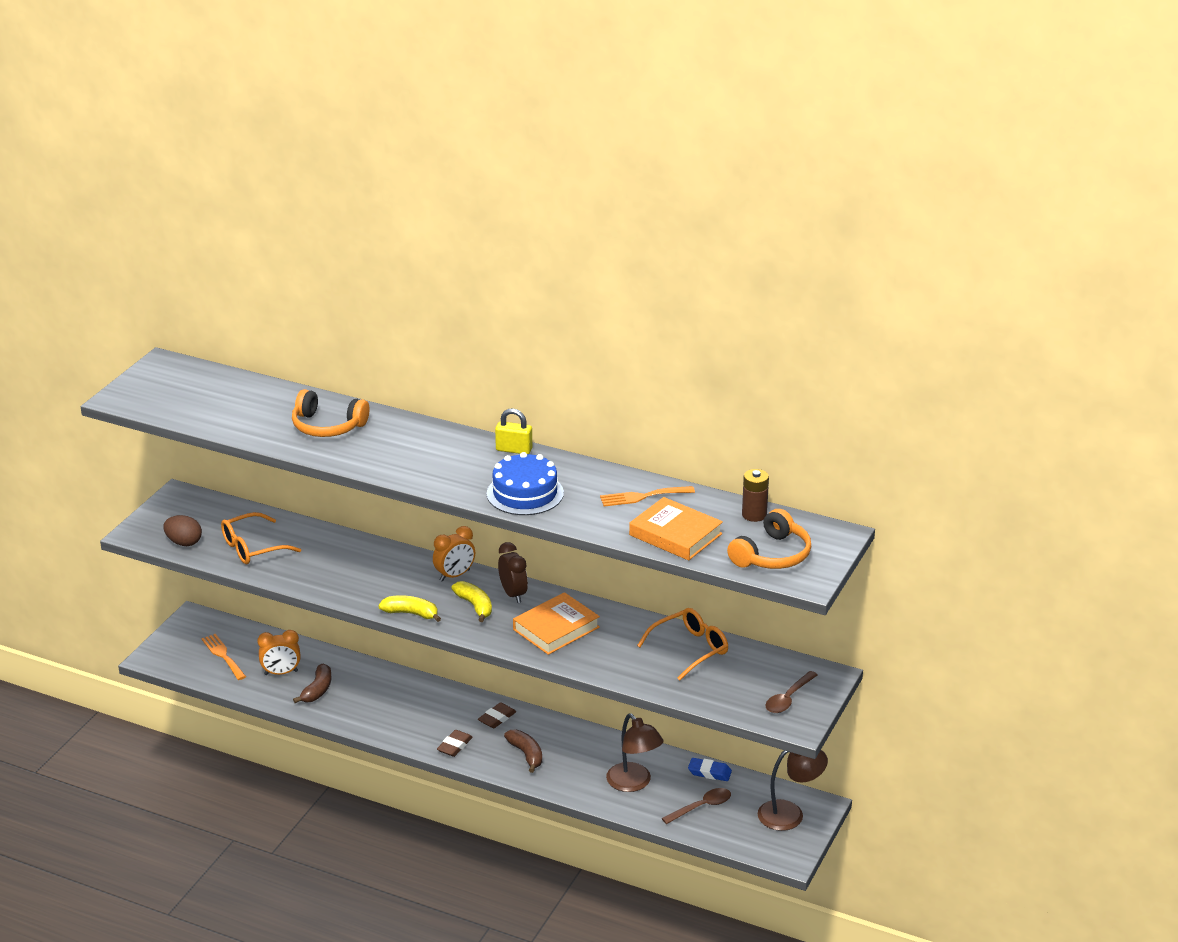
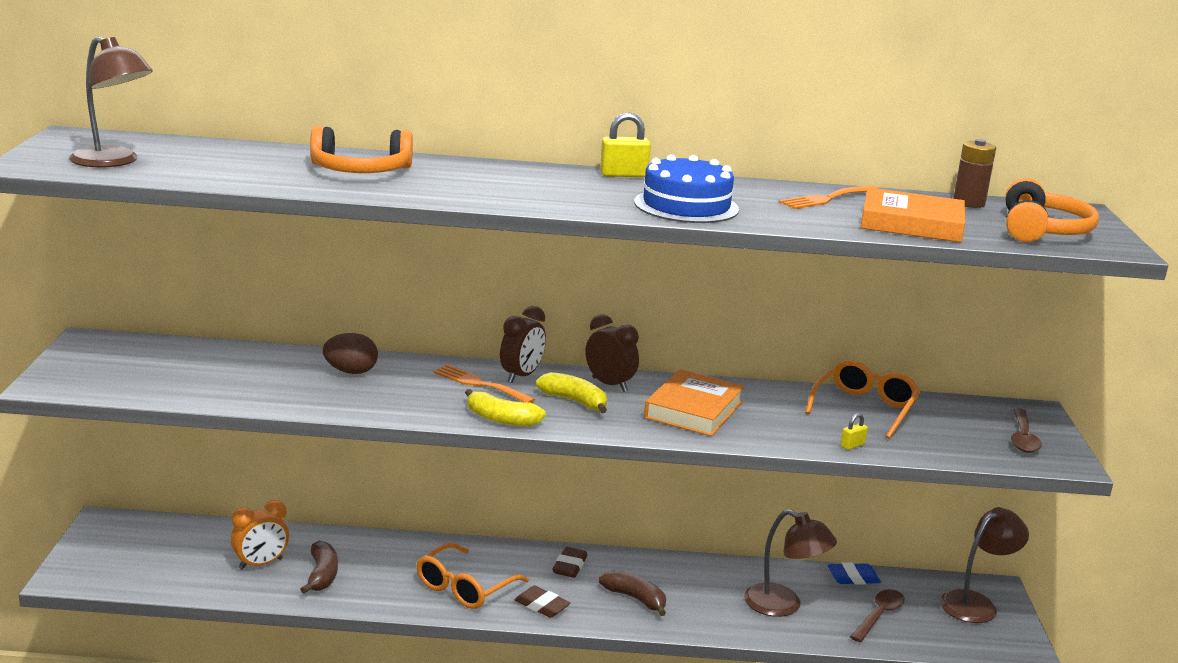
camera: 25 degrees left, 10 degrees down
brown egg [163,515,202,546] -> brown egg moved to [323,333,378,374]
orange fork [201,634,246,680] -> orange fork moved to [433,364,535,403]
orange glasses [221,512,301,564] -> orange glasses moved to [417,543,529,609]
yellow banana [378,595,441,622] -> yellow banana turned 150 degrees counterclockwise [465,389,546,427]
orange clock [433,526,475,582] -> brown clock [500,306,546,383]
brown eraser [437,730,473,757] -> brown eraser turned 60 degrees counterclockwise [515,586,570,618]
none -> brown lamp [69,36,153,168]
none -> yellow padlock [841,413,868,450]

